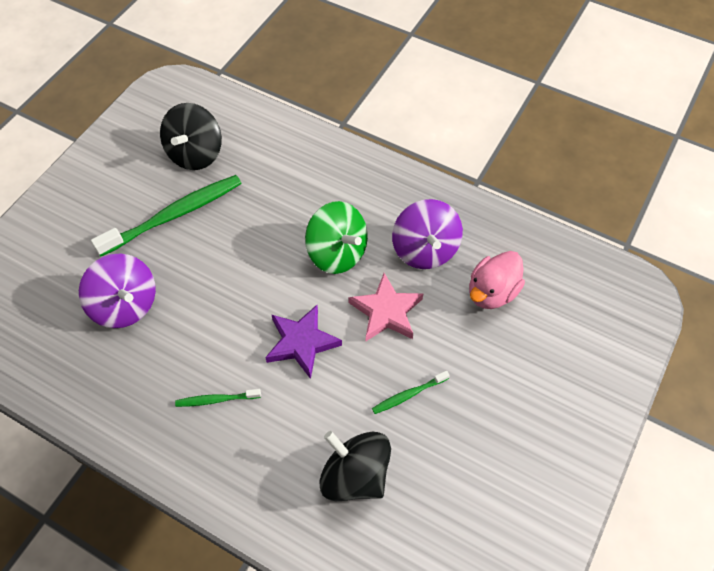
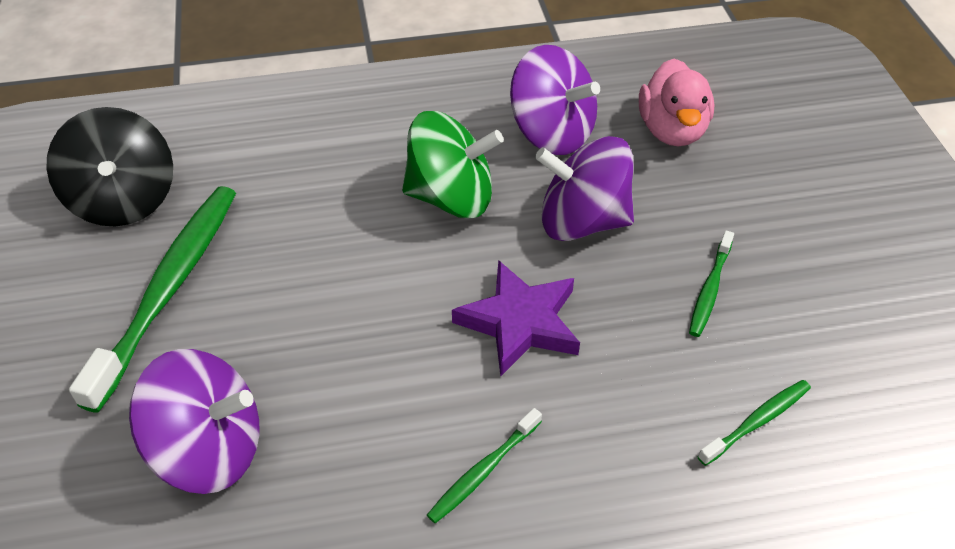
camera: 40 degrees left, 10 degrees down
black spinning top [319,431,391,502] -> green toothbrush [697,380,811,466]
pink star [349,273,423,341] -> purple spinning top [535,136,634,241]

